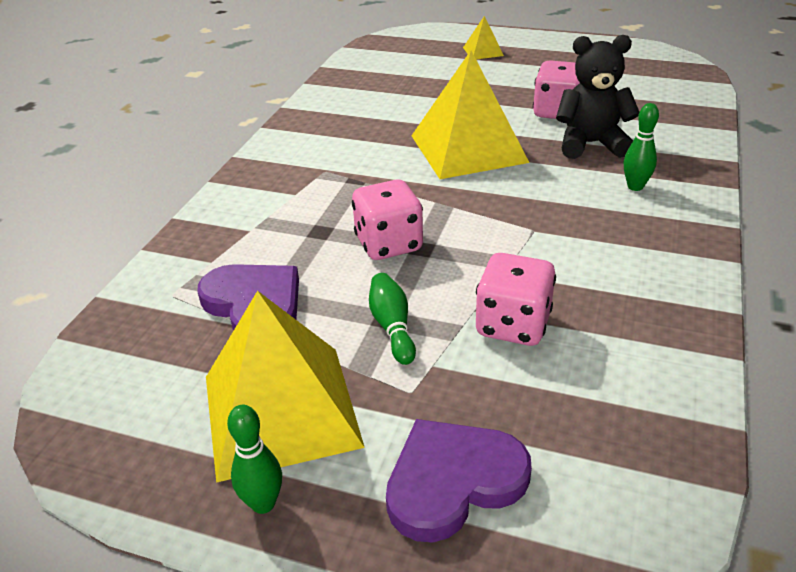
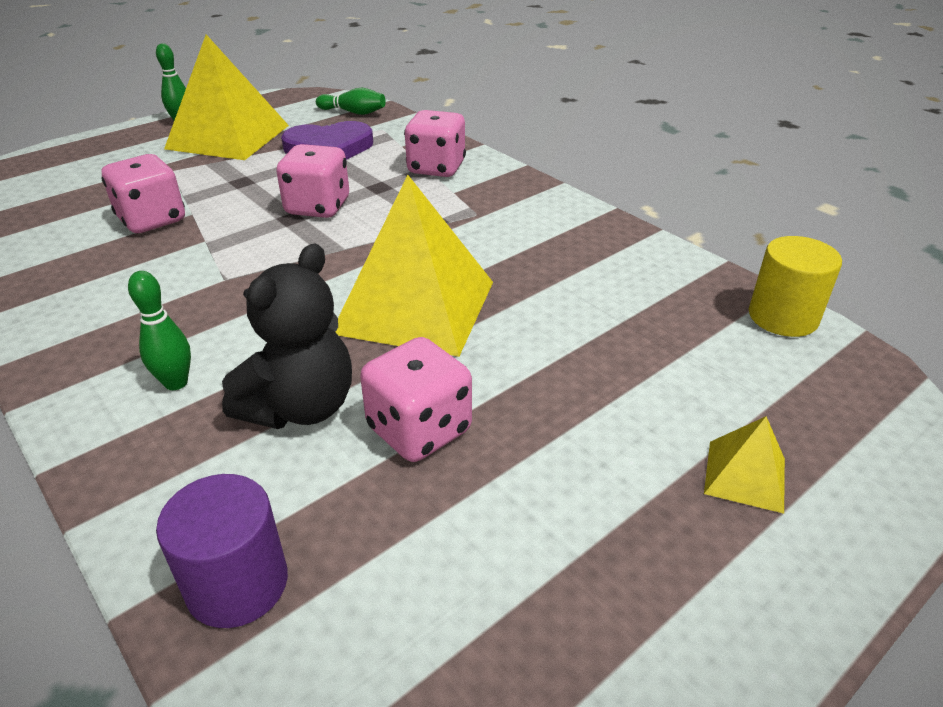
camera: 120 degrees right, 0 degrees up
green bowling pin [369,273,416,365] -> green bowling pin moved to [316,88,386,115]
purple heart [386,419,532,542] -> none
none -> purple cylinder [156,474,288,628]
none -> pink dice [404,110,466,177]
none -> yellow cylinder [749,236,842,337]

